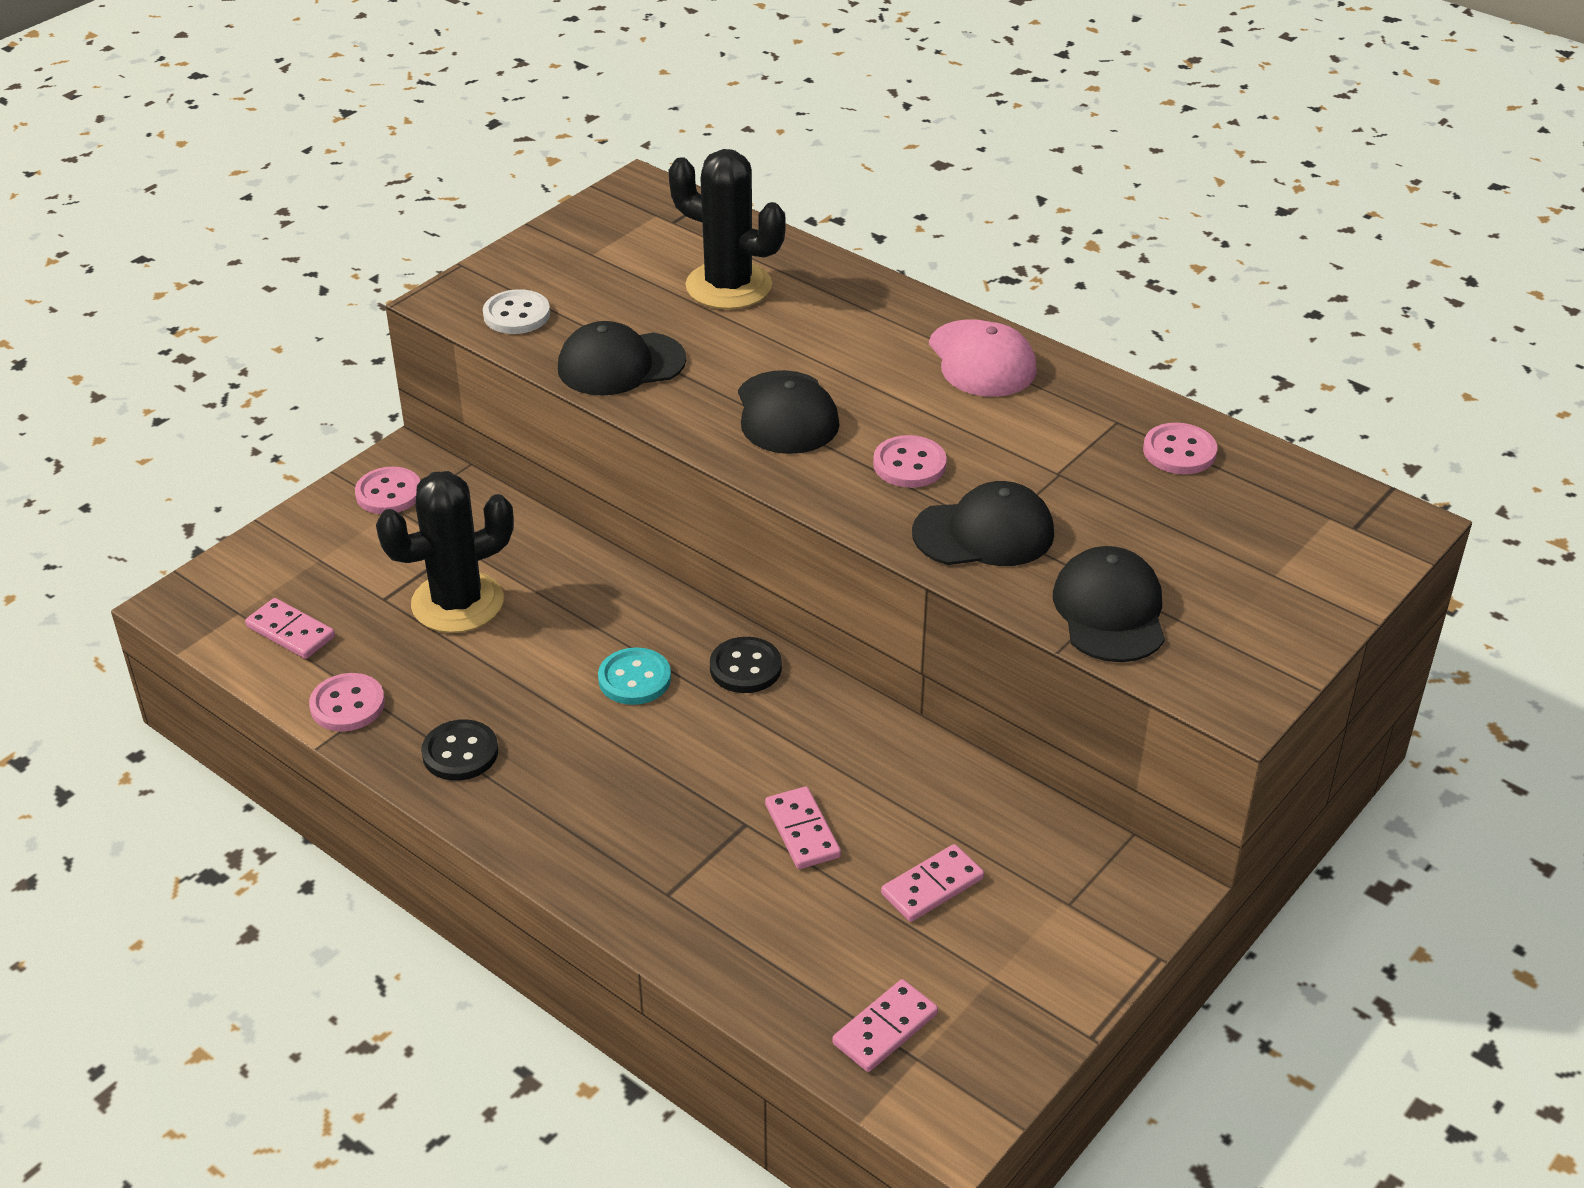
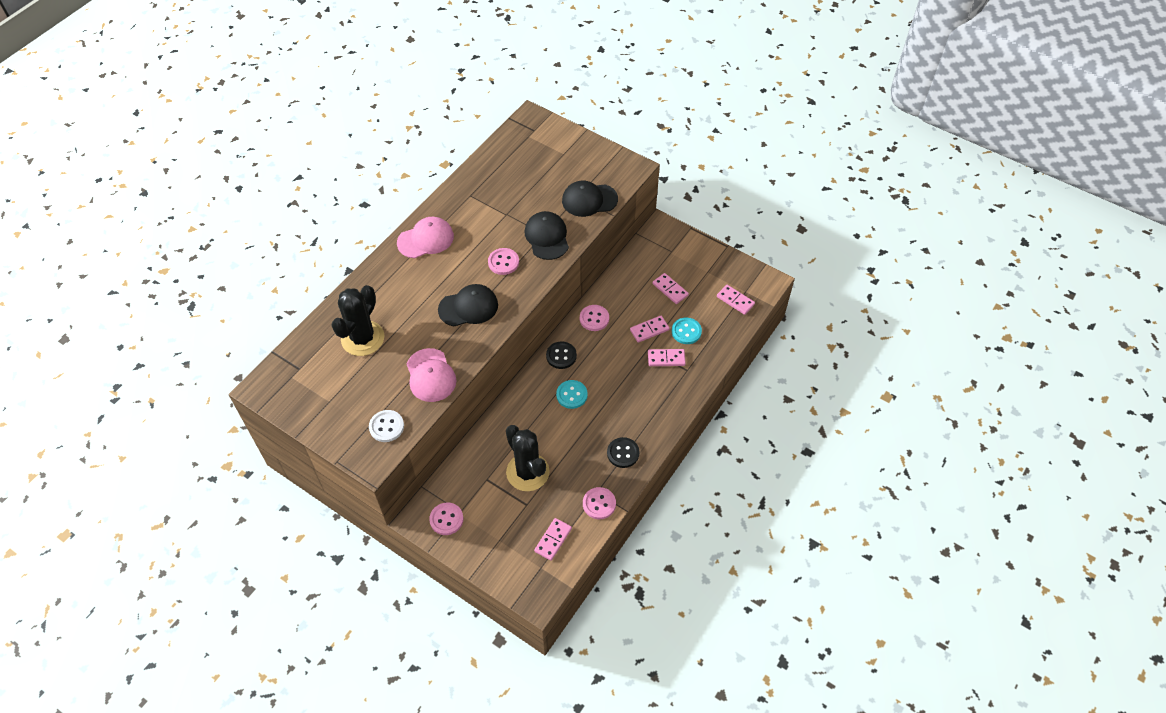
camera: 95 degrees left, 15 degrees up
black cap [558,321,686,396] -> pink cap [407,348,456,402]
pink button [1143,423,1217,474] -> pink button moved to [580,305,609,331]
none -> pink domino [648,349,686,366]
none -> turquoise button [672,318,702,344]

